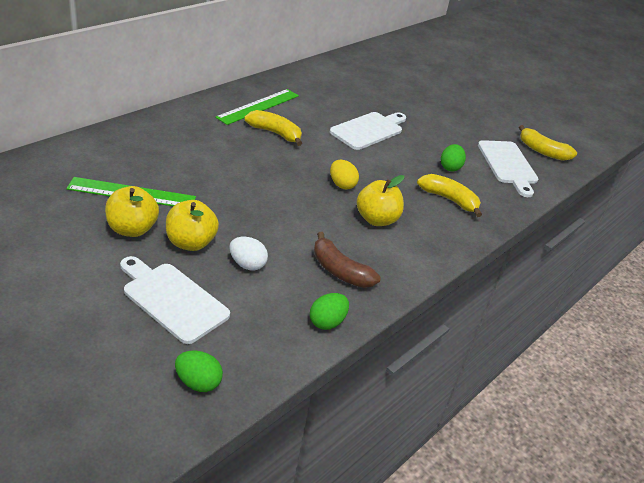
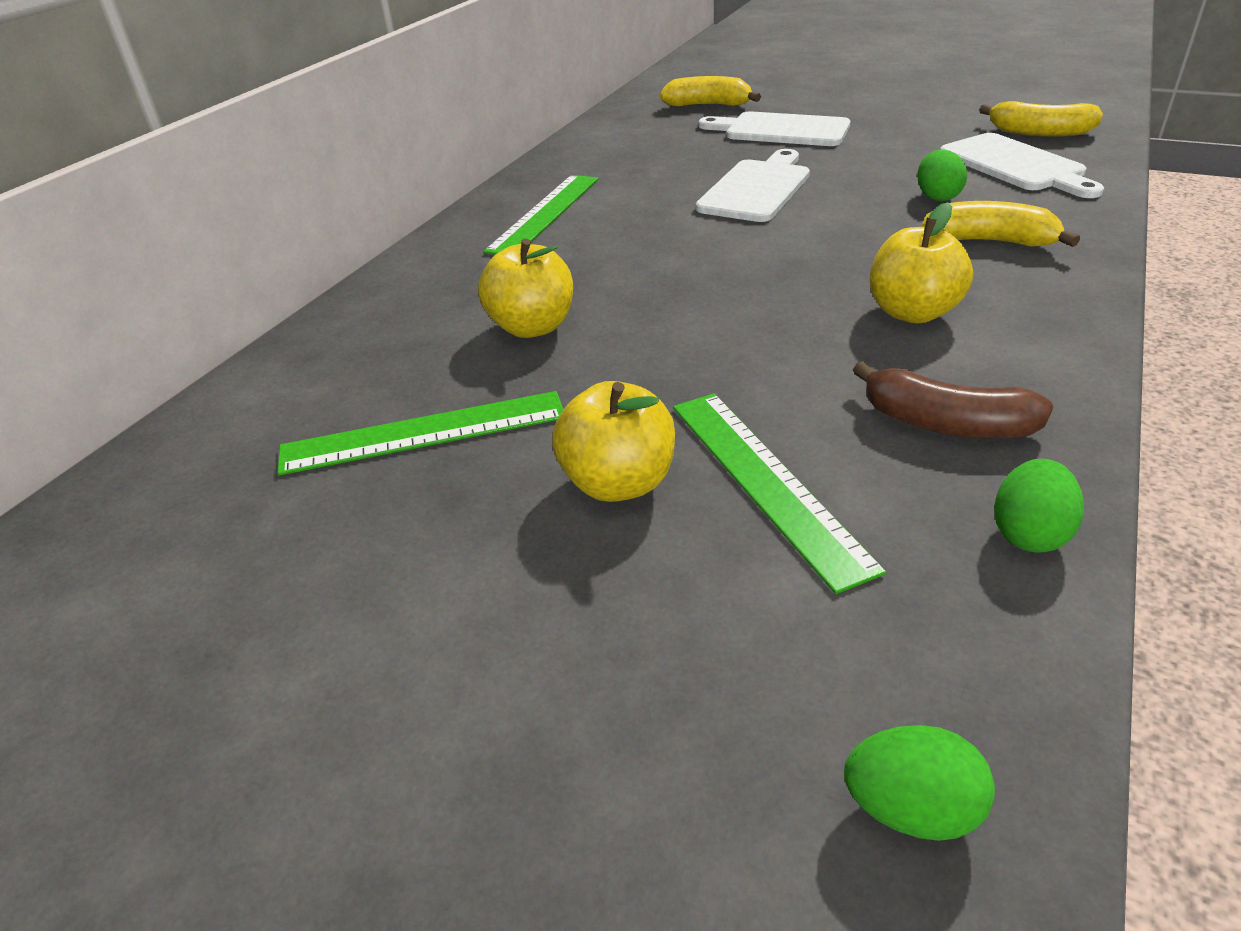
camera: 10 degrees left, 0 degrees up
yellow apple [105,186,159,237] -> yellow apple moved to [478,238,573,338]
white cutting board [120,256,230,344] -> white cutting board moved to [699,112,851,146]
white egg [229,237,268,271] -> green ruler [673,393,886,594]
yellow banana [244,110,302,146] -> yellow banana moved to [660,76,761,106]
yellow egg [330,160,359,189] -> none

